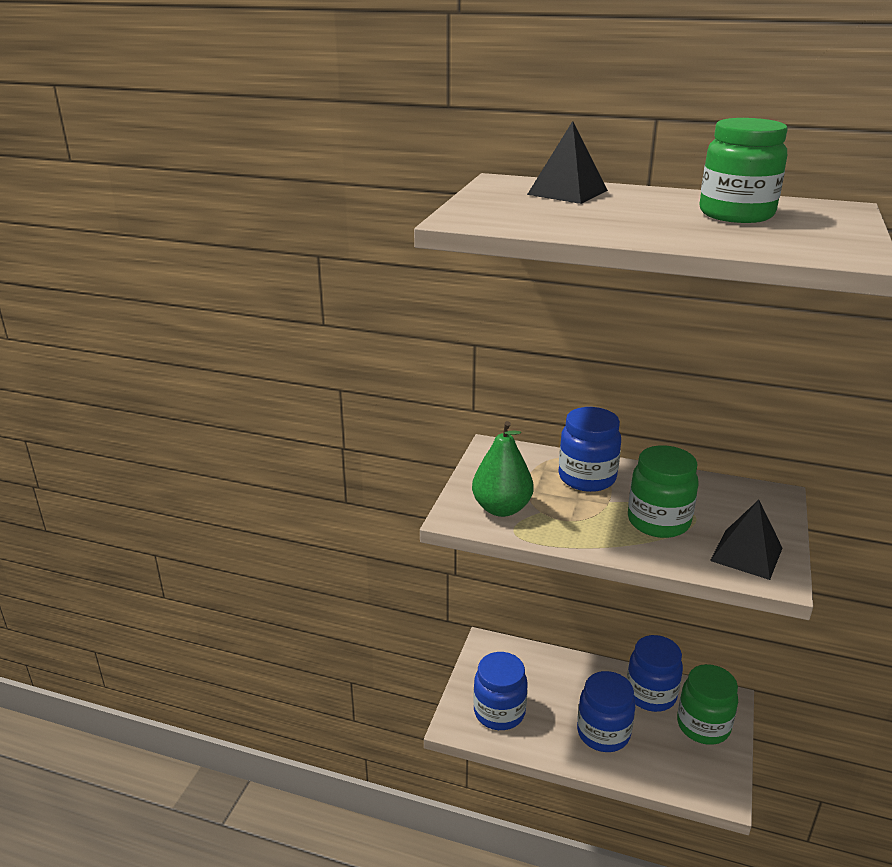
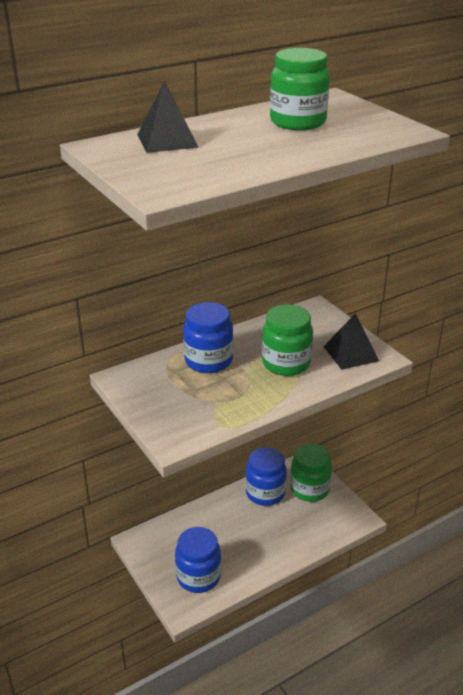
camera: 50 degrees left, 5 degrees up
green pear [472,421,534,517] -> none
blue jar [577,671,635,752] -> none

